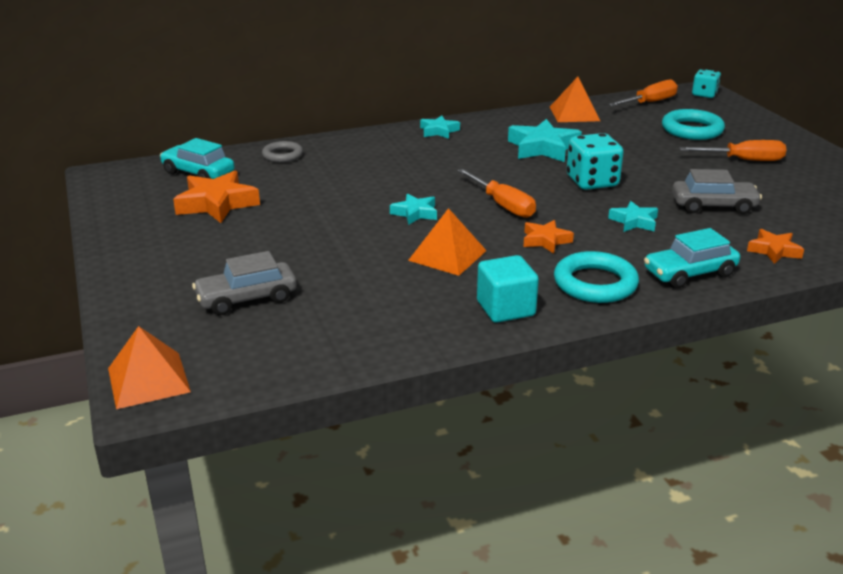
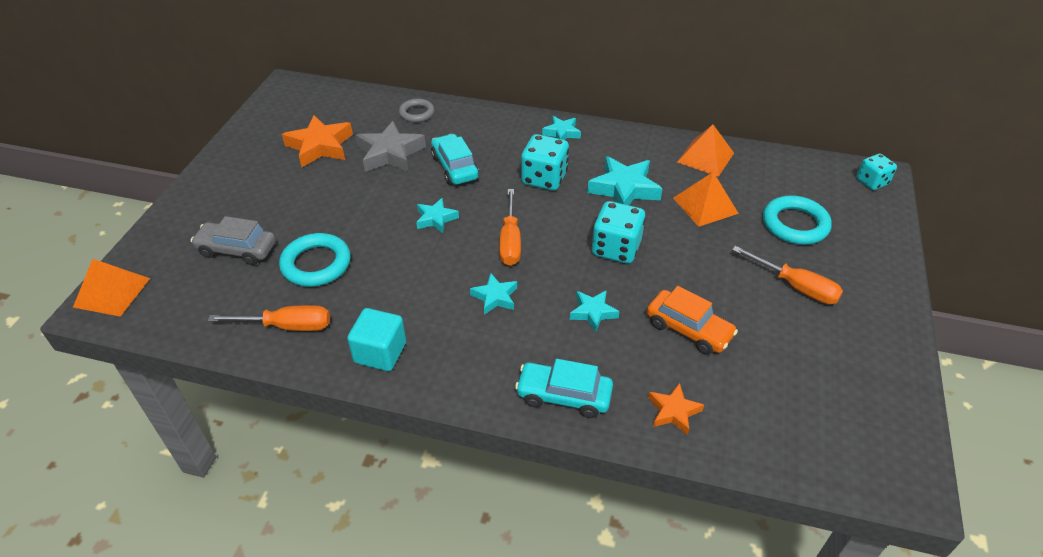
camera: 35 degrees right, 15 degrees up
turquoise car [160,138,235,179] -> turquoise car moved to [431,134,479,185]
orange pyramid [408,208,487,276] -> orange pyramid moved to [673,172,739,227]
orange star [523,220,574,254] -> turquoise star [470,273,517,315]
turquoise ring [554,251,639,303] -> turquoise ring moved to [279,233,351,287]
orange screwdriver [608,80,678,106] -> orange screwdriver moved to [208,305,330,331]
grey car [672,169,762,214] -> orange car [647,286,738,355]
none -> grey star [356,121,426,172]
none -> turquoise dice [521,134,569,190]

